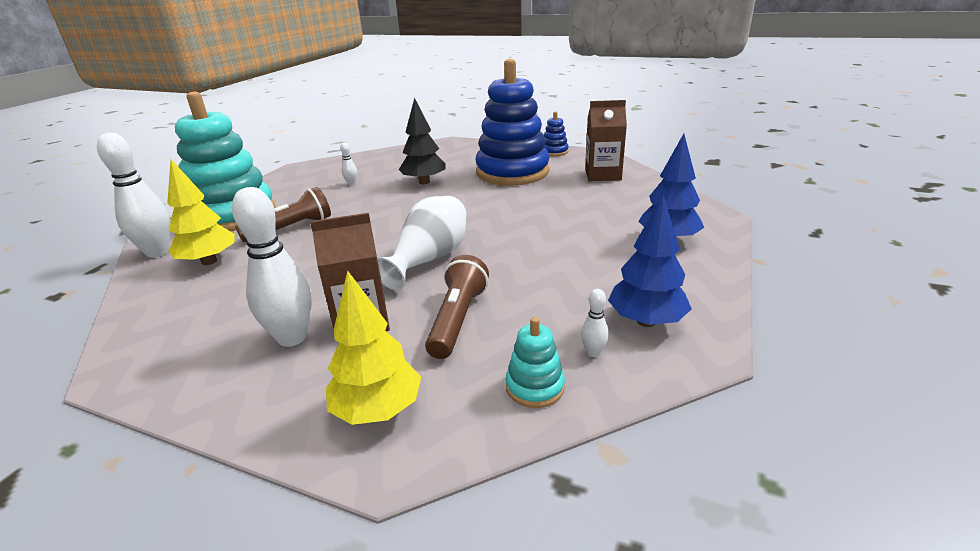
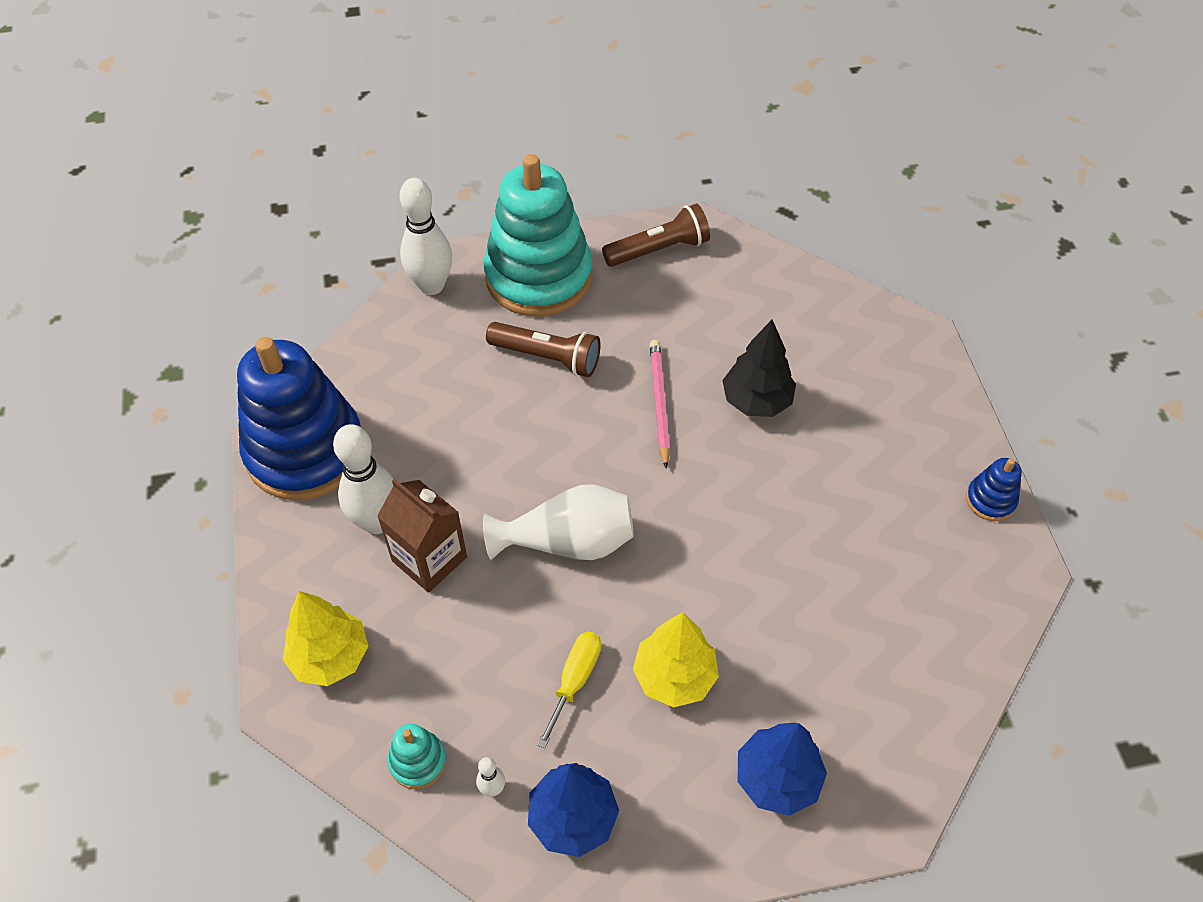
camera: 55 degrees right, 25 degrees up
yellow tree [167,159,235,265] -> yellow tree moved to [633,612,719,708]
white bowling pin [340,143,357,185] -> none
brown flashlight [425,255,489,359] -> brown flashlight moved to [602,204,710,267]
blue stacking toy [476,59,550,186] -> blue stacking toy moved to [237,337,361,500]
brown carton [585,100,627,181] -> none
none -> yellow screwdriver [537,632,601,749]
none -> pink pencil [650,340,670,469]

